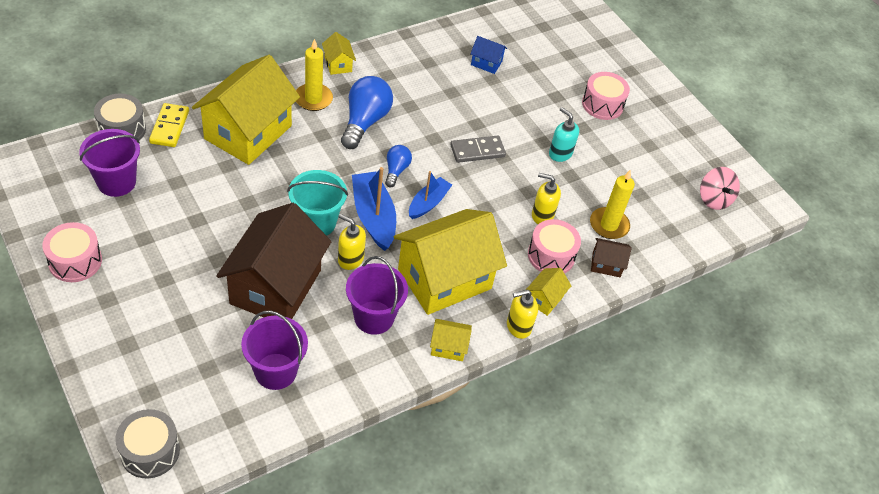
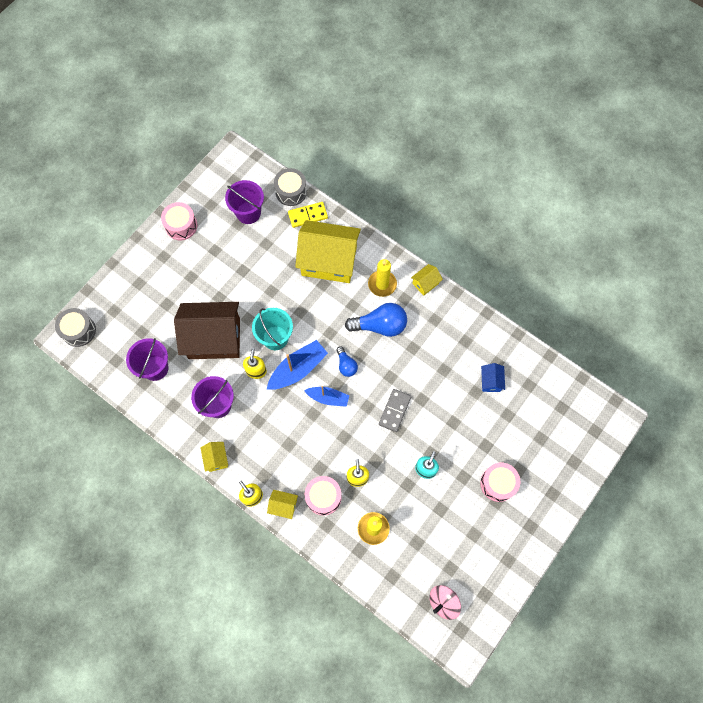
camera: 75 degrees right, 20 degrees up
blue light bulb [385,145,412,188] -> blue light bulb turned 75 degrees clockwise [336,346,358,377]
yellow house [394,209,507,315] -> none
grey domino [450,136,506,163] -> grey domino turned 60 degrees clockwise [379,389,411,432]
brown house [591,238,632,277] -> none

